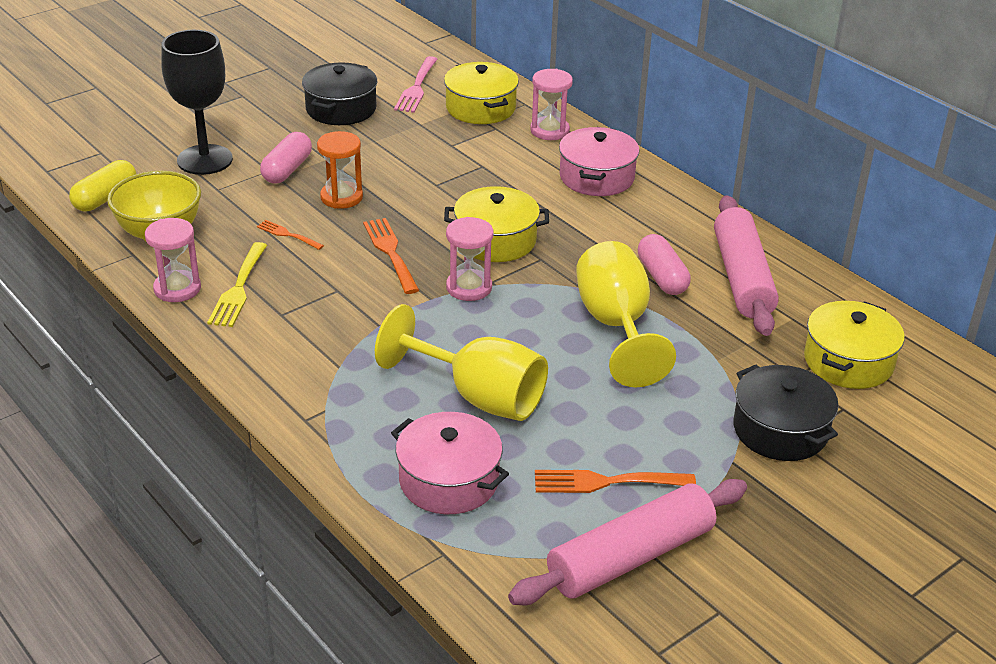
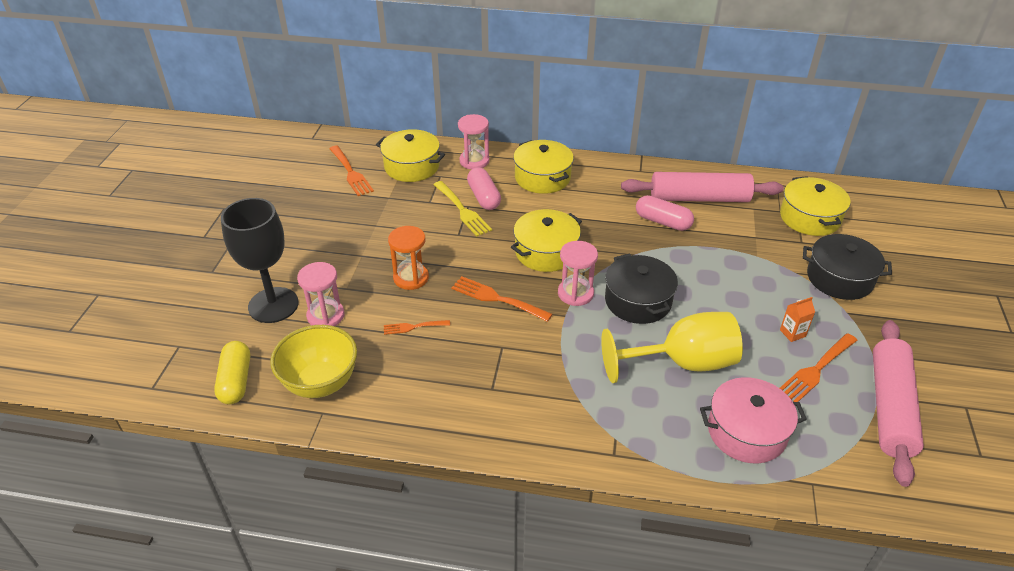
camera: 40 degrees left, 5 degrees up
pink hourglass [145,218,201,302] -> pink hourglass moved to [297,262,344,326]
yellow fork [207,242,267,327] -> yellow fork moved to [433,181,492,236]
pink capsule [260,132,312,184] -> pink capsule moved to [467,167,501,210]
black pot [302,62,378,125] -> black pot moved to [605,253,678,324]
pink fork [394,56,437,113] -> orange fork [329,145,374,196]
pink pot [559,127,640,196] -> yellow pot [513,140,574,194]
yellow goblet [576,241,676,387] -> none
pink rolling pin [714,195,779,336] -> pink rolling pin turned 45 degrees counterclockwise [621,172,784,202]
none -> orange carton [780,297,815,342]

